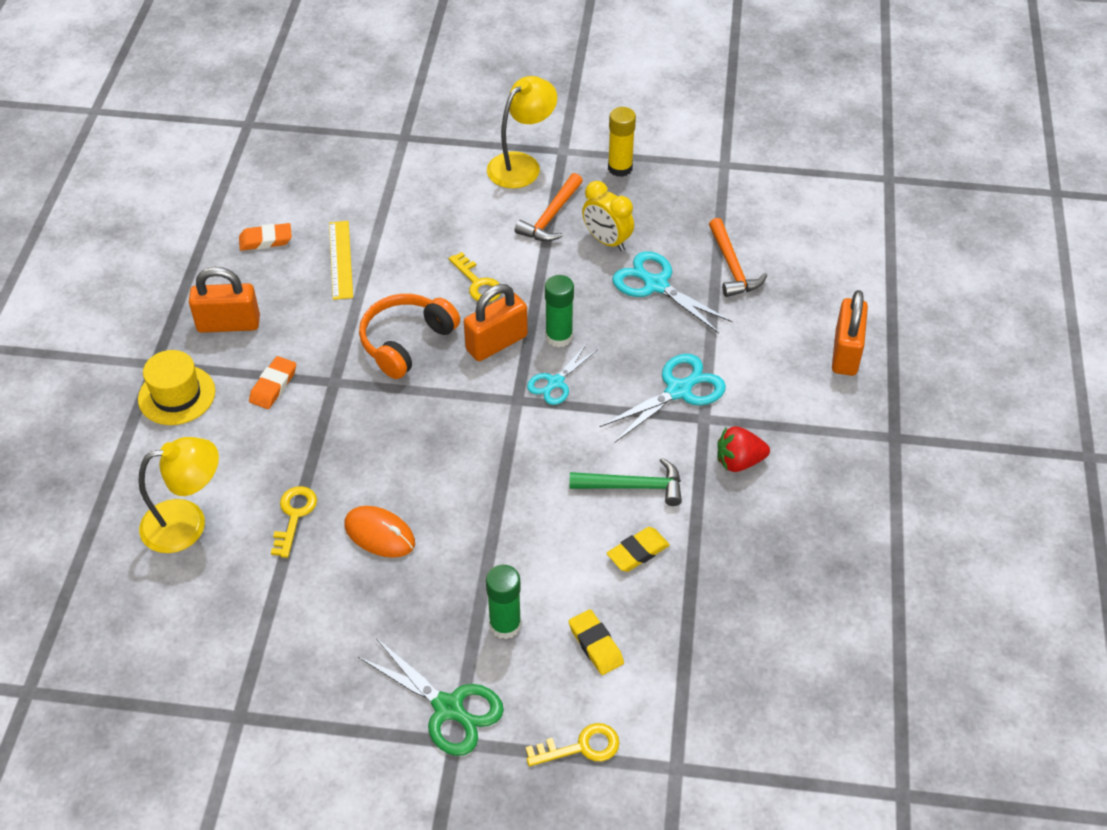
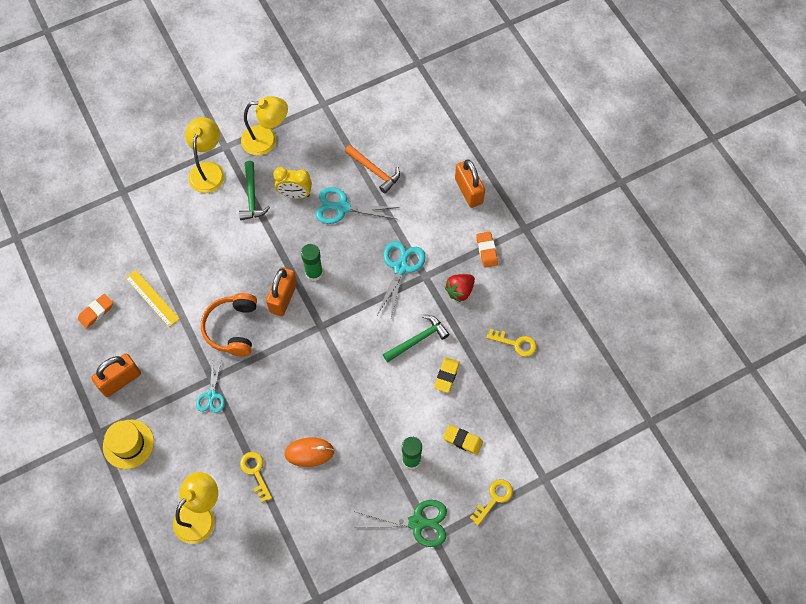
camera: 35 degrees left, 15 degrees up
orange eraser [249,356,296,409] -> orange eraser moved to [476,232,498,268]
yellow key [449,252,501,302] -> yellow key moved to [486,329,537,357]
orange hammer [515,173,583,242] -> green hammer [239,161,270,220]
turquoise scissors [527,343,597,405] -> turquoise scissors moved to [196,359,225,413]
yellow glue stick [608,107,636,177] -> yellow lamp [241,96,288,155]

